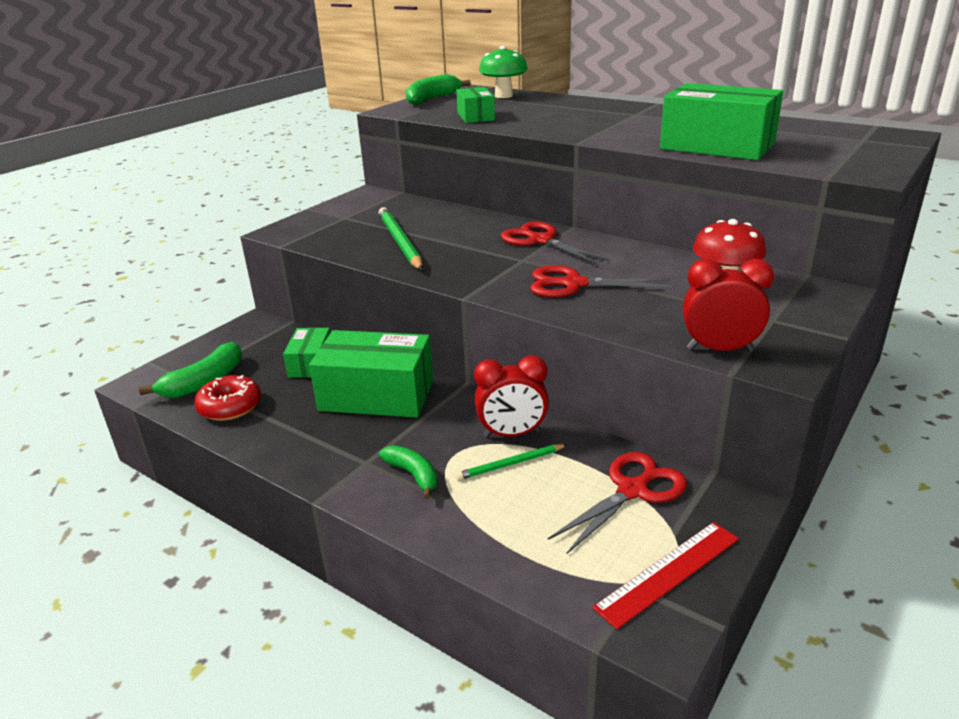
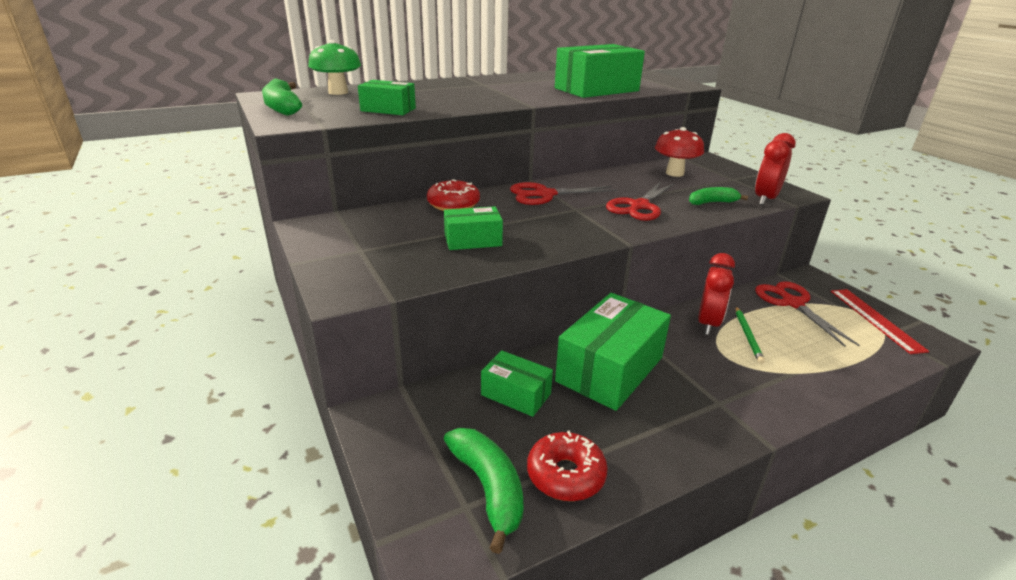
camera: 65 degrees left, 0 degrees up
green pencil [379,207,423,270] -> green box [444,206,503,250]
green banana [379,445,438,499] -> green banana moved to [689,187,748,205]
none -> red donut [427,179,480,211]

